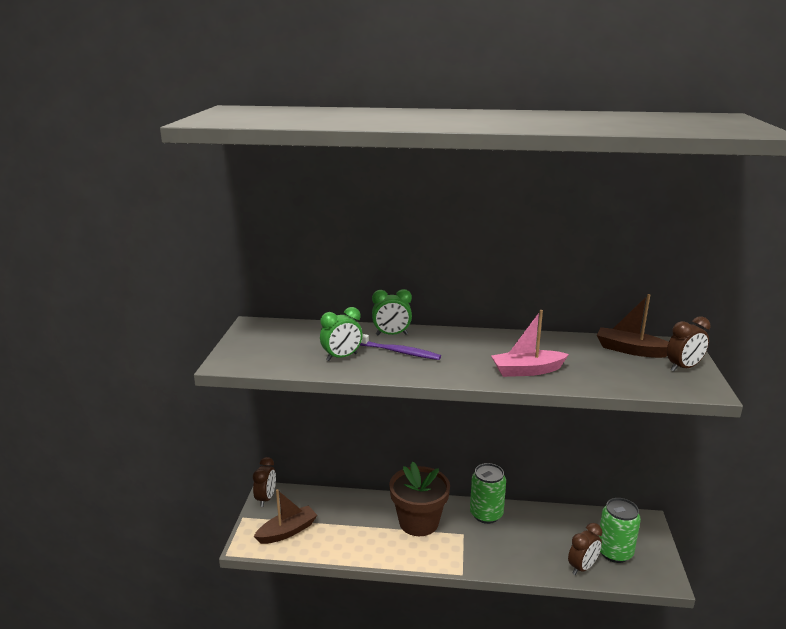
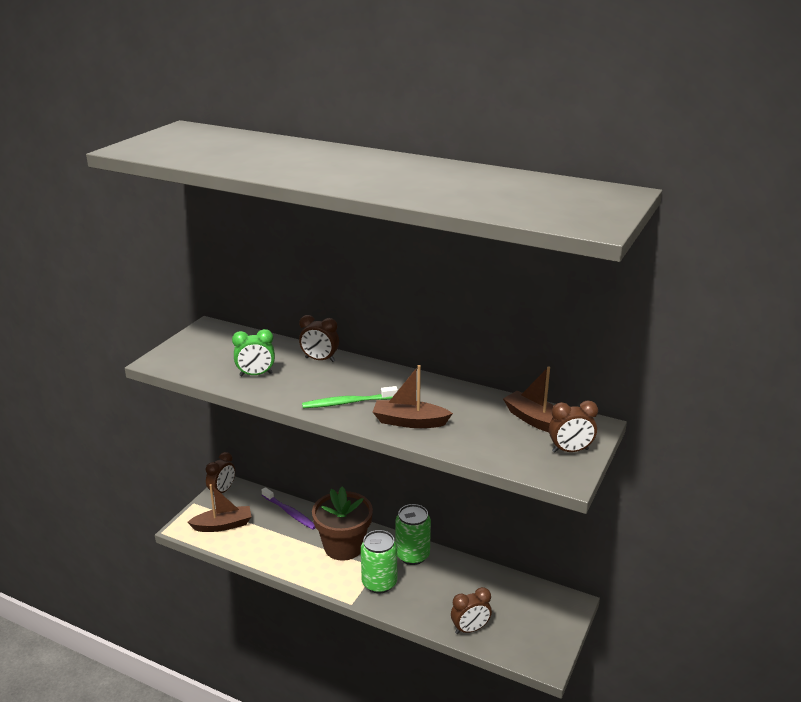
camera: 20 degrees right, 5 degrees up
purple toothbrush [360,334,441,360] -> purple toothbrush moved to [262,487,315,530]
green clock [372,289,412,335] -> brown clock [299,315,339,362]
pink boat [491,310,569,377] -> brown boat [373,365,453,428]
green can [598,498,641,563] -> green can moved to [361,530,397,594]
none -> green toothbrush [302,386,398,408]

